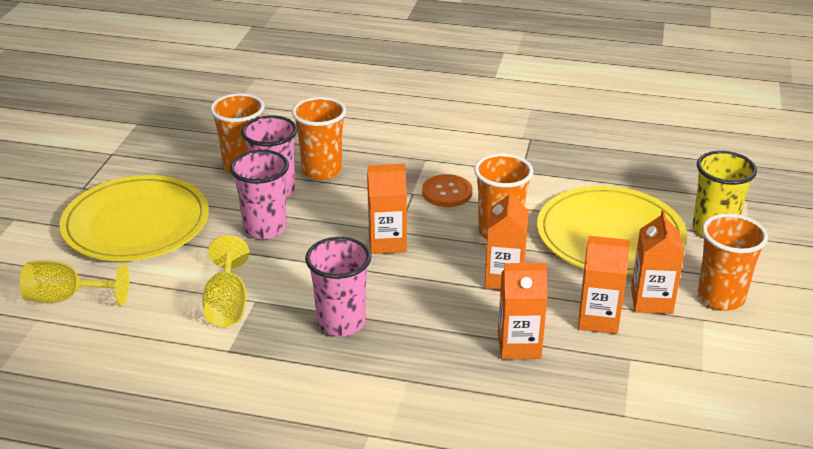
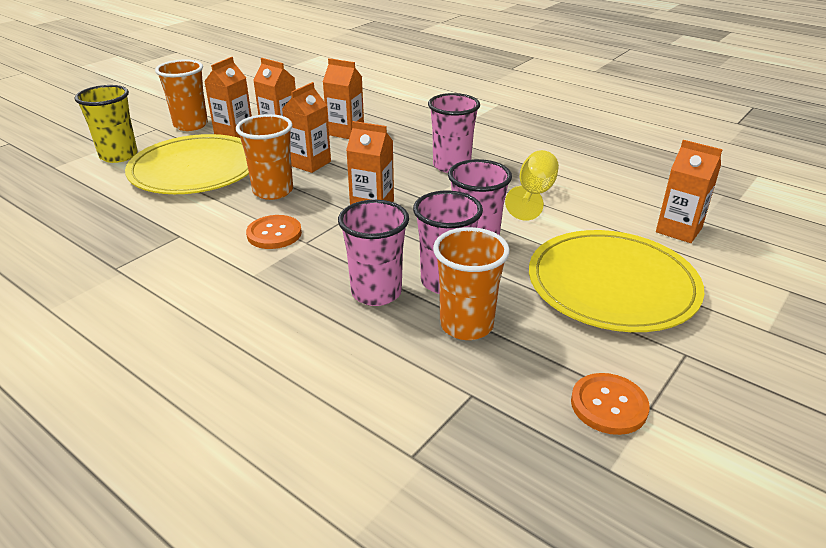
camera: 155 degrees left, 0 degrees up
yellow goblet [20,260,130,306] -> orange carton [656,140,723,243]
orange cup [292,97,346,180] -> pink cup [338,200,409,306]
none -> orange button [571,373,650,435]

